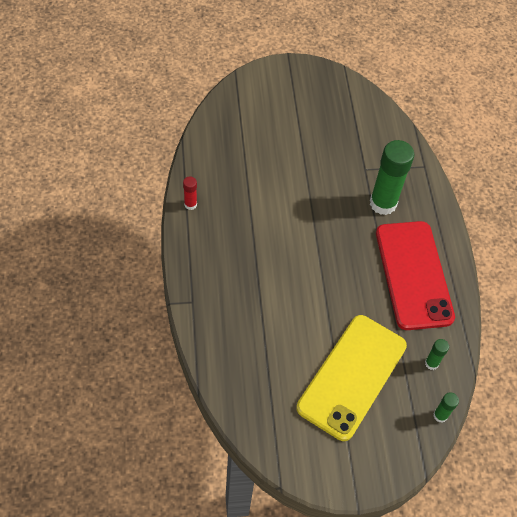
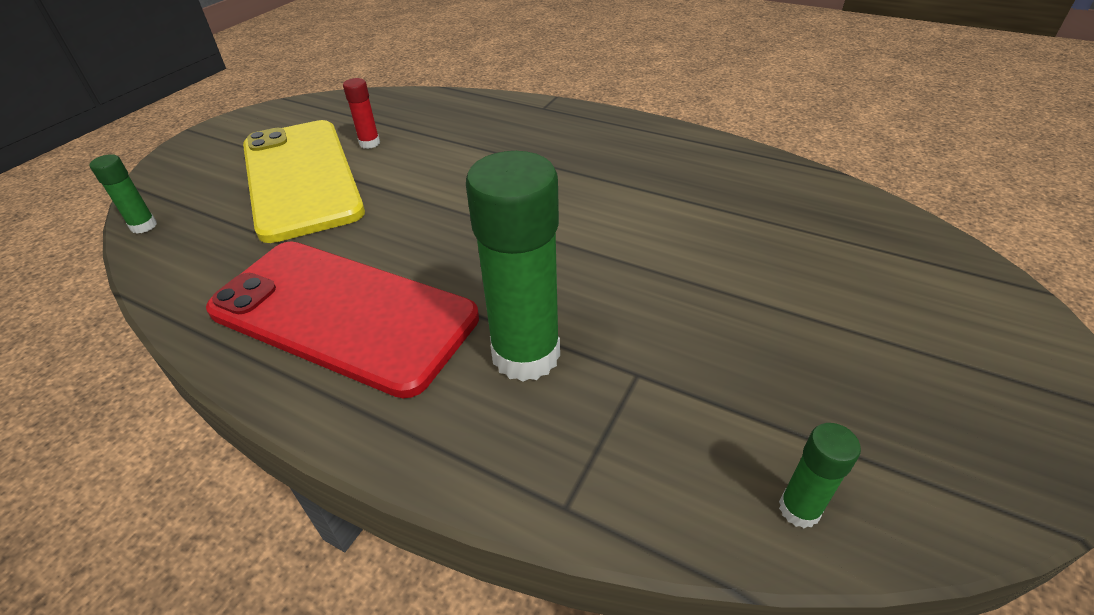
camera: 130 degrees right, 15 degrees down
red glue stick [183,176,197,210] -> red glue stick moved to [343,78,380,149]
green glue stick [425,339,449,370] -> green glue stick moved to [779,423,861,528]

